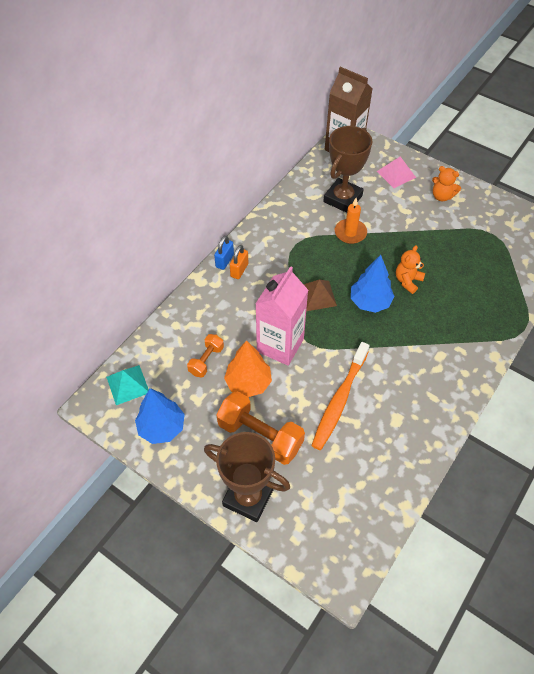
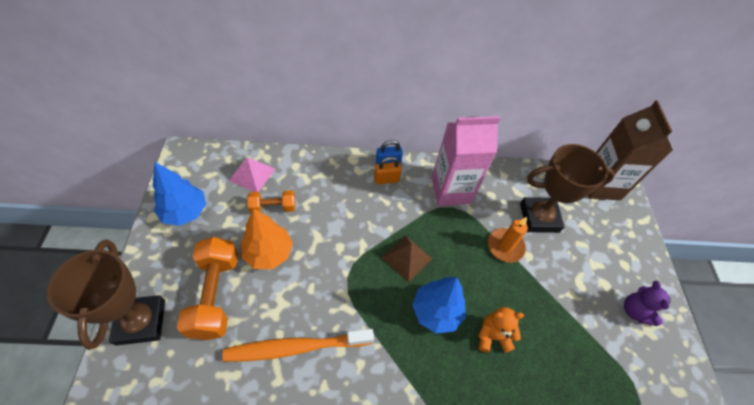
camera: 50 degrees right, 0 degrees up
turquoise pyramid [106,365,149,405] -> none
pink carton [256,266,308,366] -> pink carton moved to [431,116,500,206]
pink pyramid [377,156,416,188] -> pink pyramid moved to [229,157,275,192]
orange teddy bear [432,166,461,201] -> purple teddy bear [624,281,671,326]

